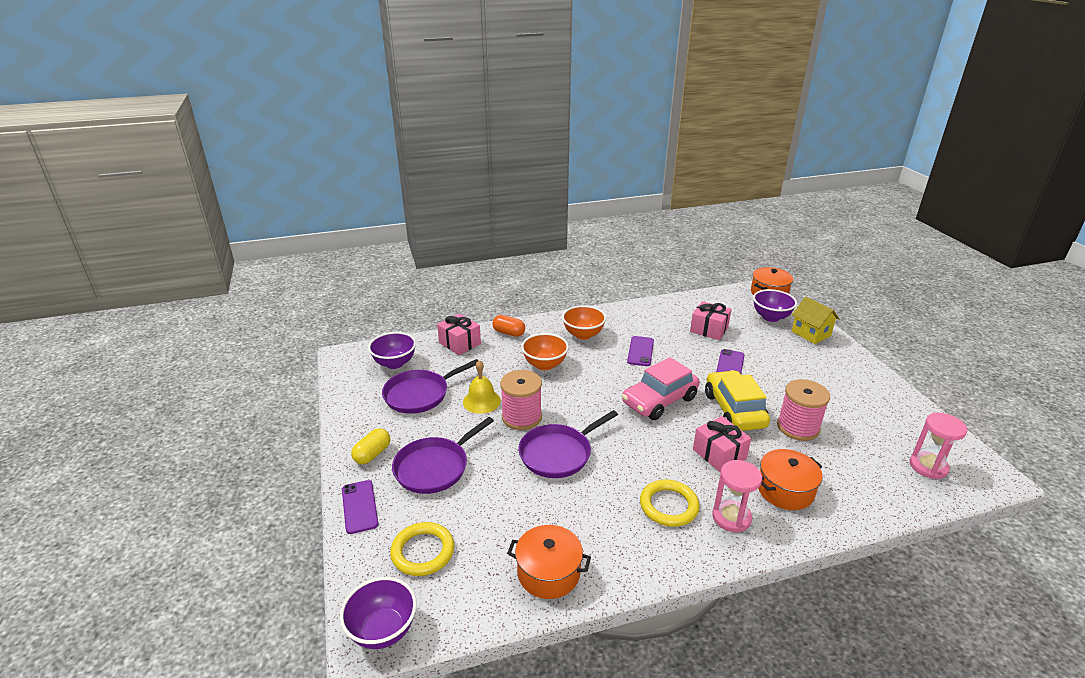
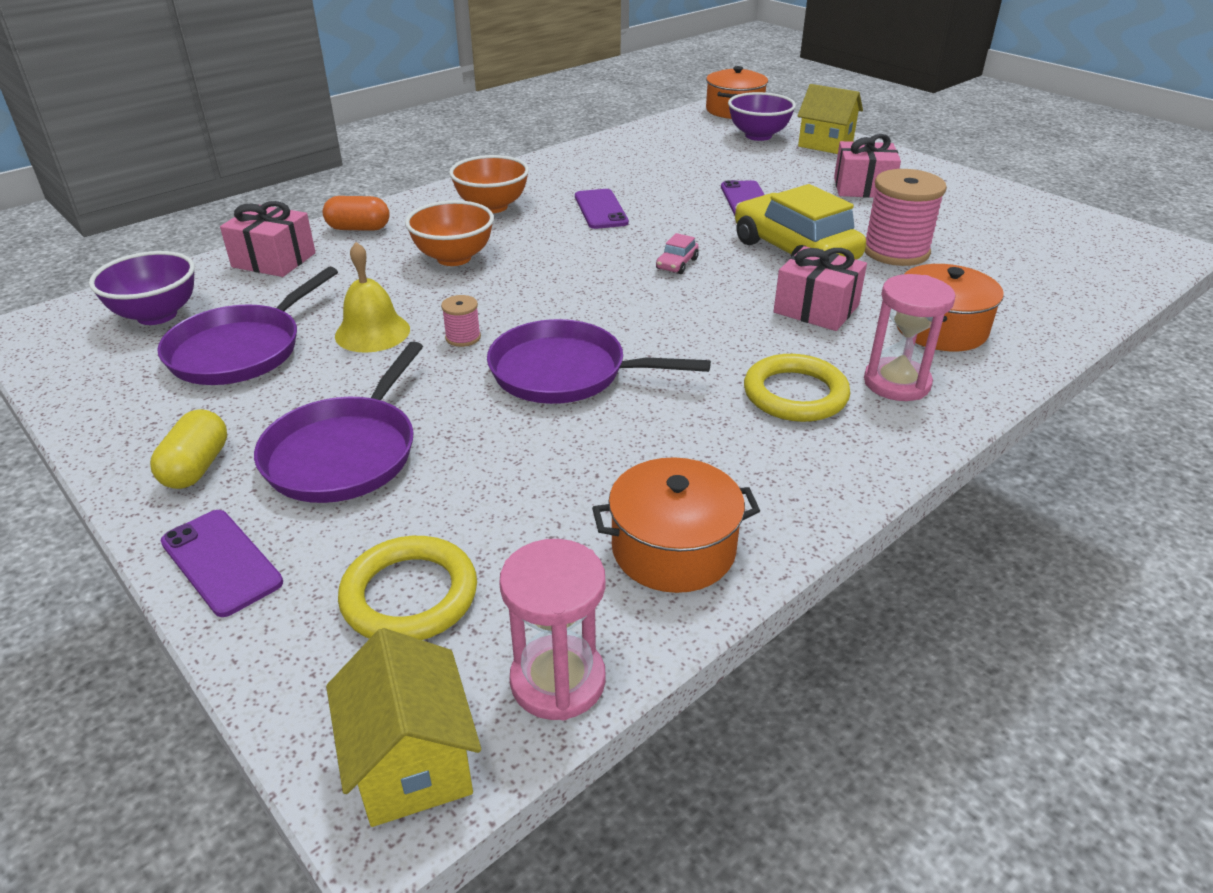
camera: 25 degrees left, 5 degrees up
purple bowl [340,577,417,649] -> yellow house [326,628,481,827]
pink spool [500,370,542,430] -> pink spool [441,295,481,347], size x0.46
purple pan [519,410,618,478] -> purple pan turned 75 degrees clockwise [487,319,711,404]
pink car [622,357,699,420] -> pink car [656,233,699,274], size x0.40
pink gift [690,301,732,340] -> pink gift moved to [834,134,901,198]
pink hourglass [910,413,967,479] -> pink hourglass moved to [499,539,606,720]

